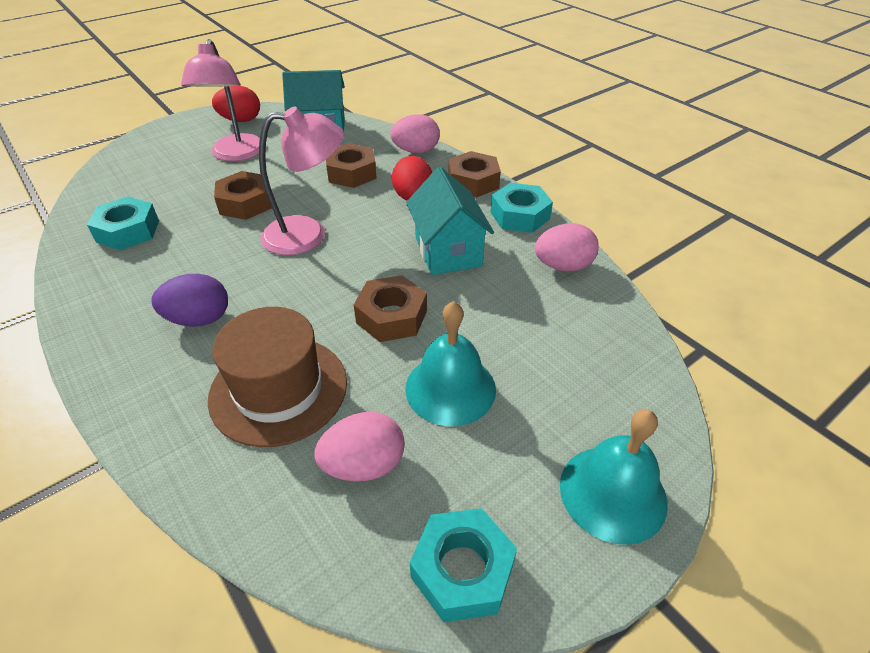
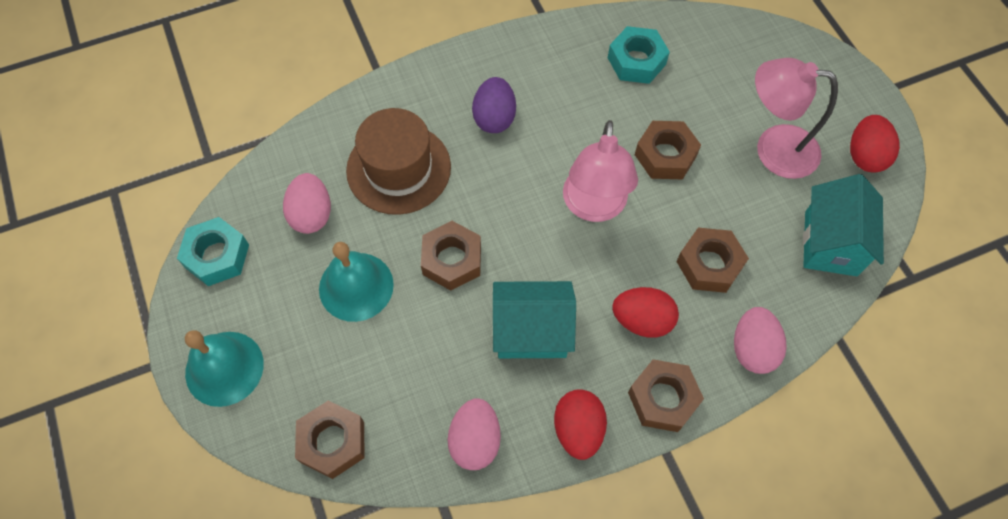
camera: 105 degrees right, 20 degrees up
turquoise nut [491,183,553,233] -> red egg [554,389,607,460]
none -> brown nut [295,400,365,479]

